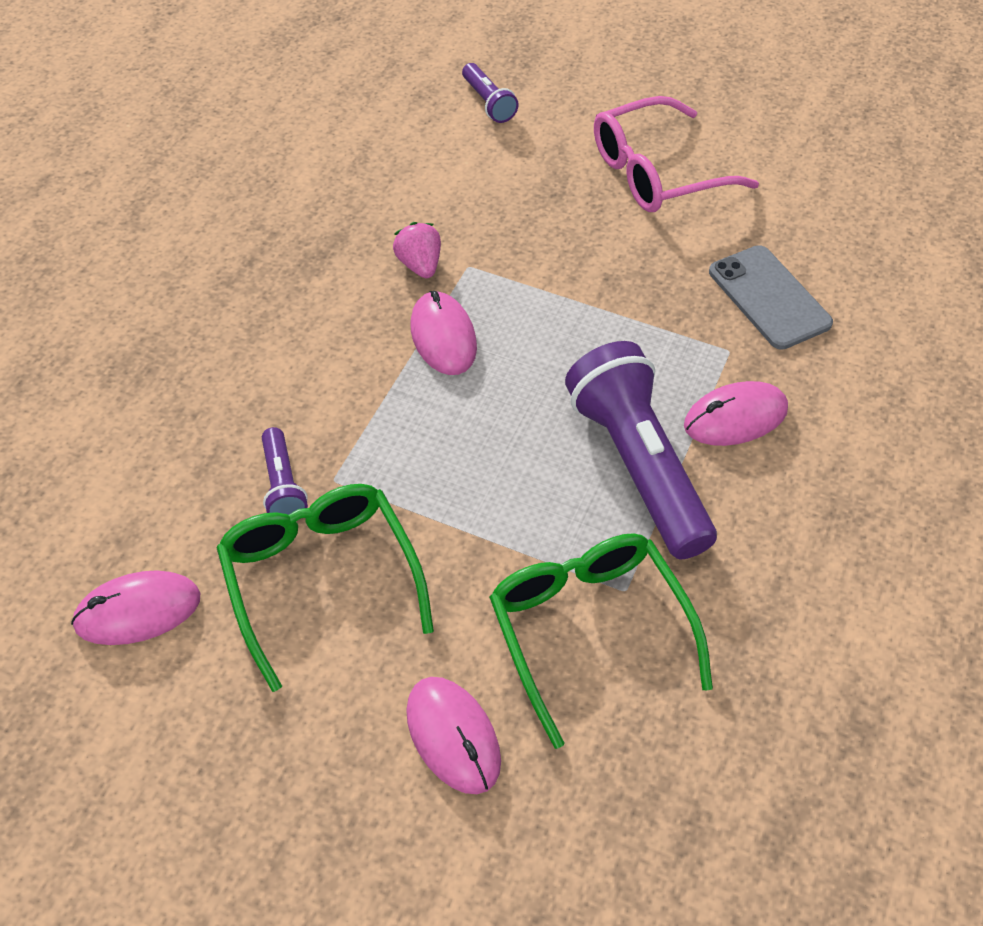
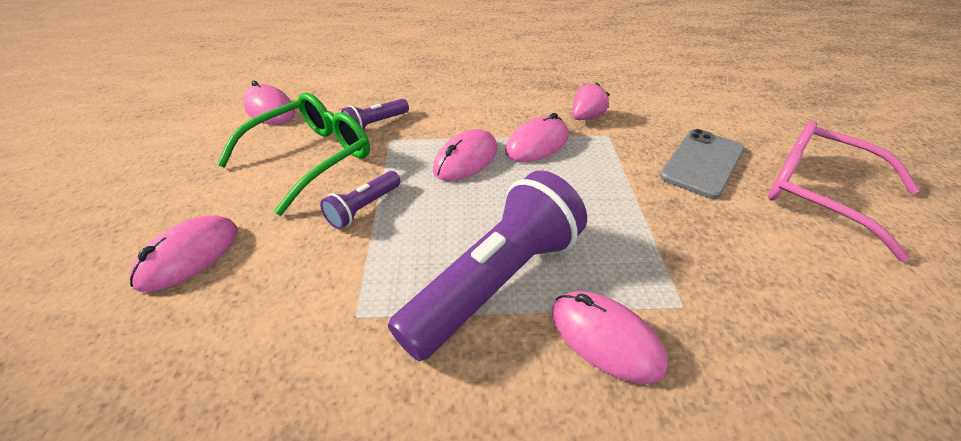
camera: 65 degrees right, 10 degrees down
purple flashlight [462,63,519,123] -> purple flashlight moved to [320,171,401,229]
green glasses [489,533,713,749] -> none
grey phone [709,245,833,350] -> grey phone moved to [660,129,745,199]
none -> pink mouse [433,129,497,181]

